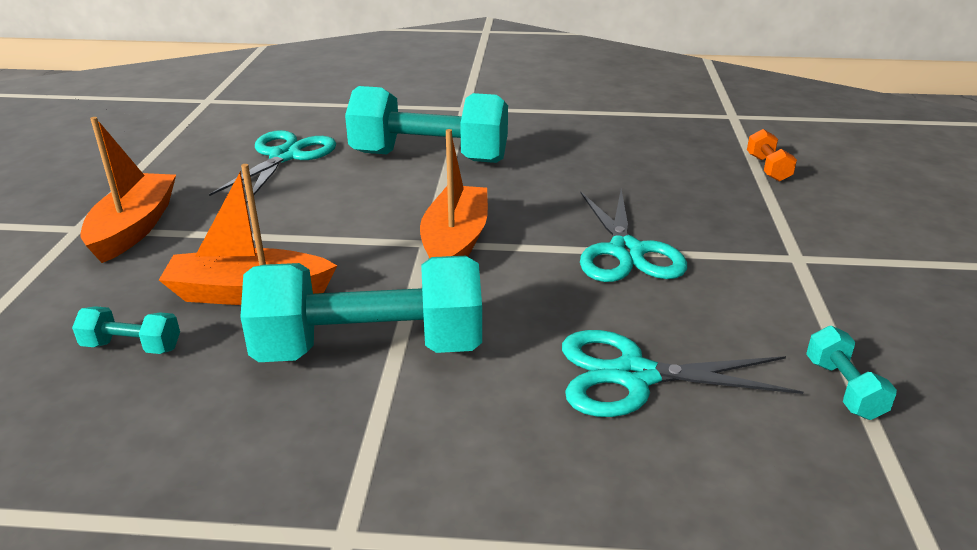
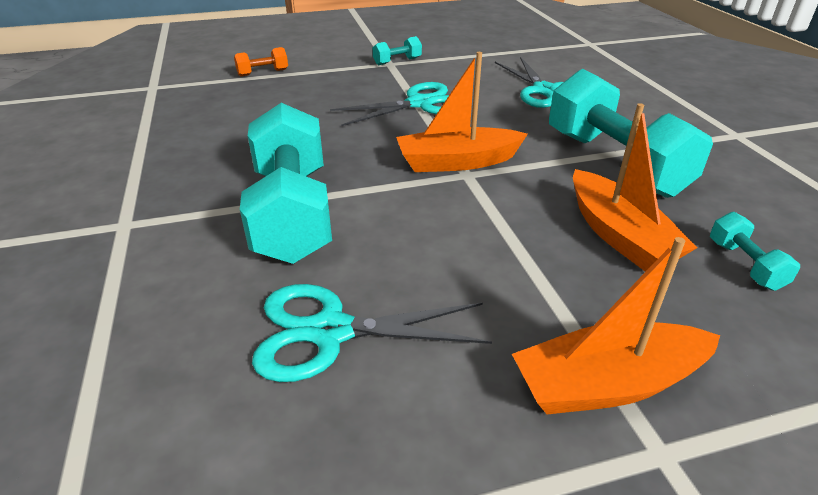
camera: 110 degrees left, 5 degrees up
turquoise dumbbell [806,326,897,420] -> turquoise dumbbell moved to [373,36,422,65]

